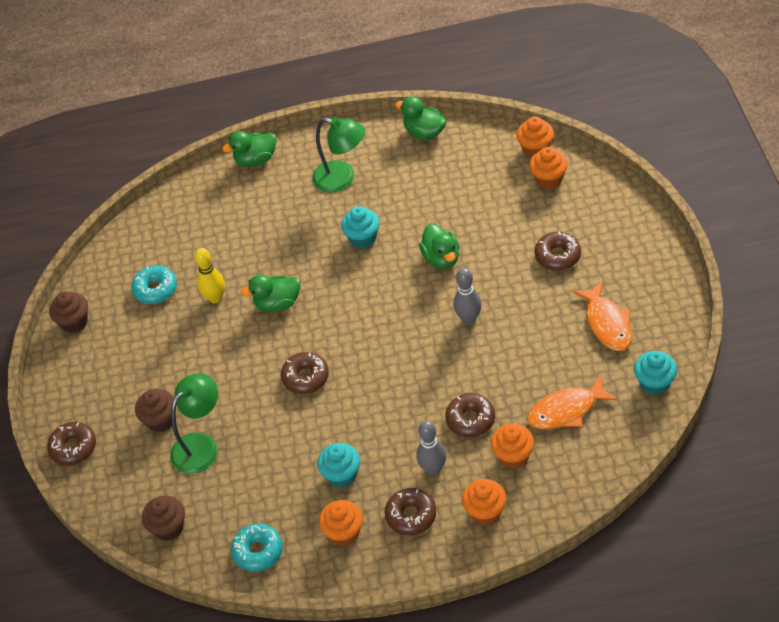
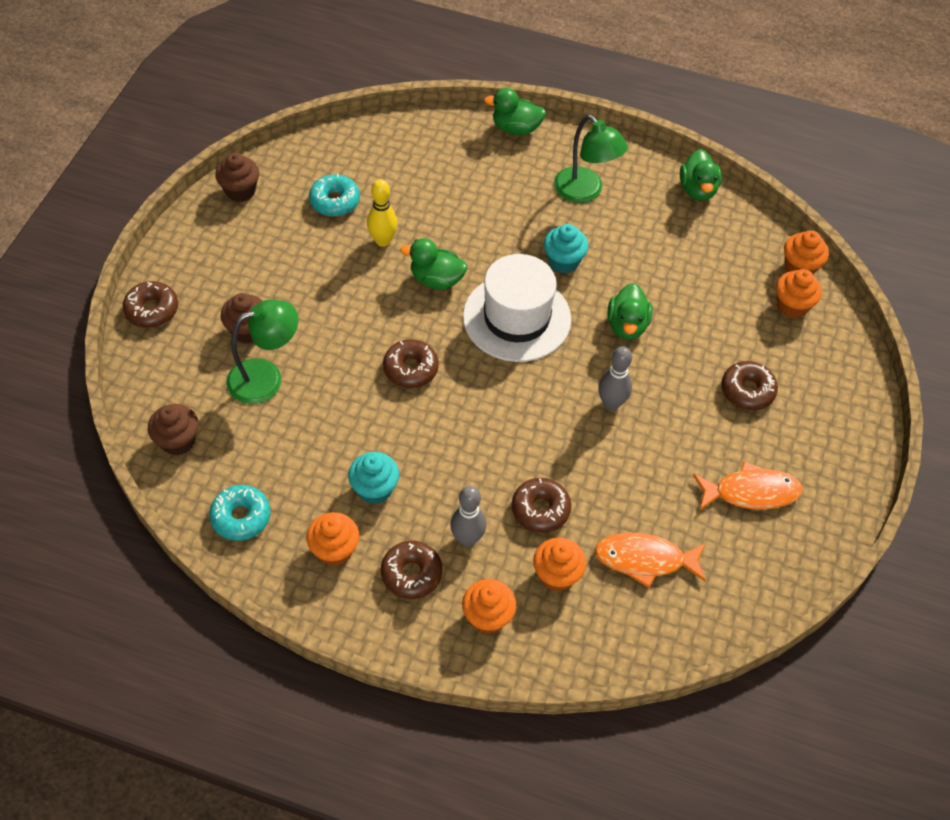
camera: 20 degrees right, 5 degrees up
green duck [395,96,446,139] -> green duck turned 150 degrees counterclockwise [680,149,722,201]
orange fish [573,281,632,351] -> orange fish turned 105 degrees counterclockwise [693,461,803,511]
turquoise cupcake [634,351,677,395] -> none
none -> white hat [463,254,571,362]

